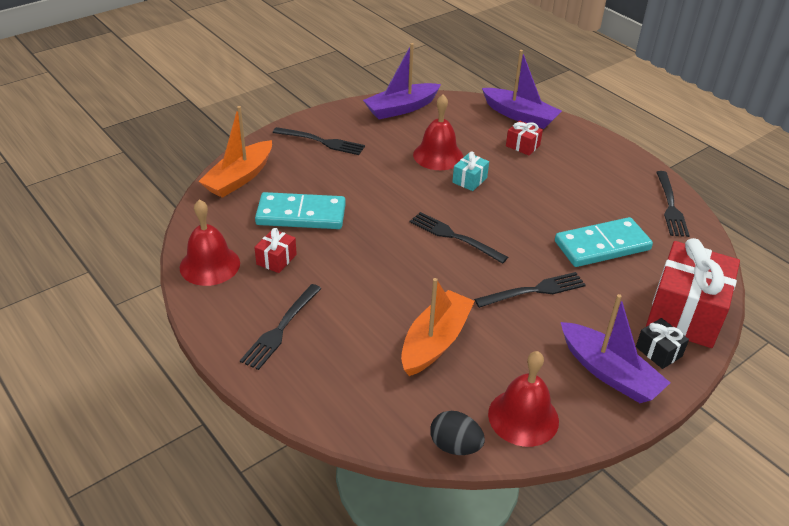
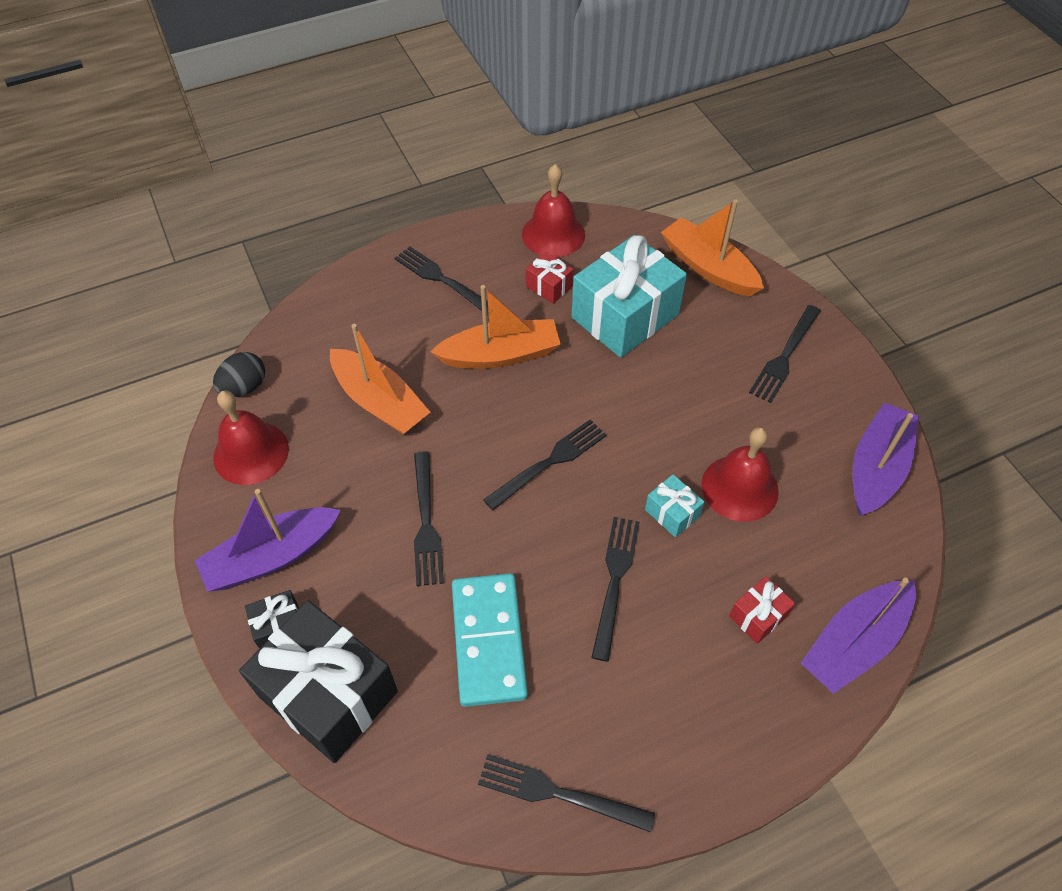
camera: 105 degrees right, 15 degrees up
turquoise domino [255,192,346,229] -> turquoise gift [571,235,687,358]
purple boat [363,43,441,119] -> purple boat turned 45 degrees clockwise [853,402,919,516]
red gift [646,238,740,348] -> black gift [239,601,398,763]
none -> orange boat [431,285,561,369]
none -> black fork [591,517,640,662]

